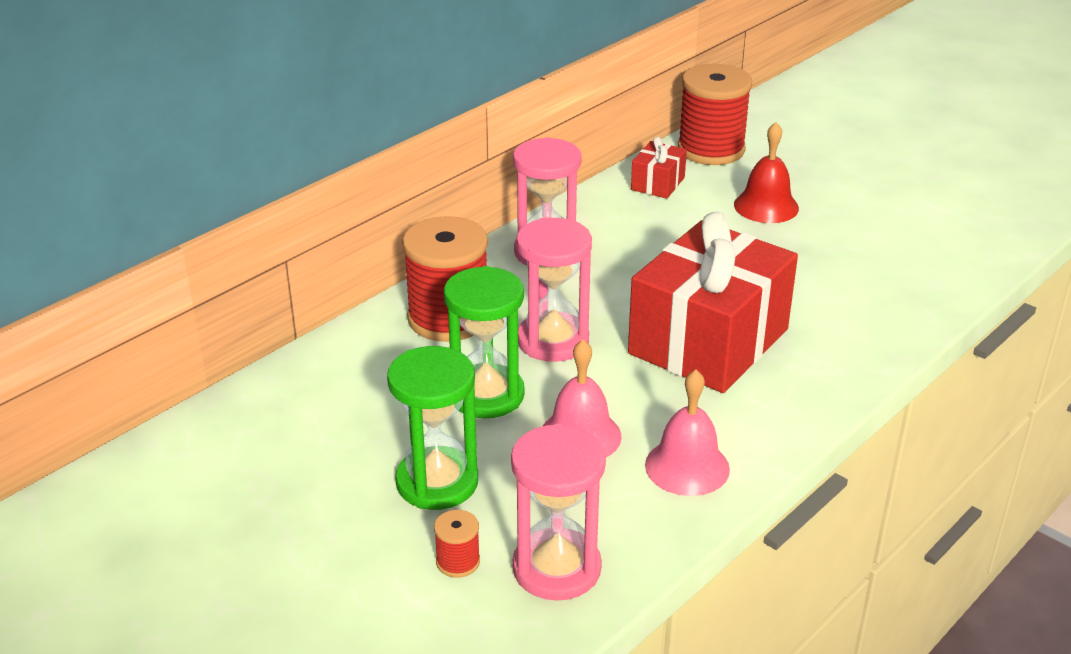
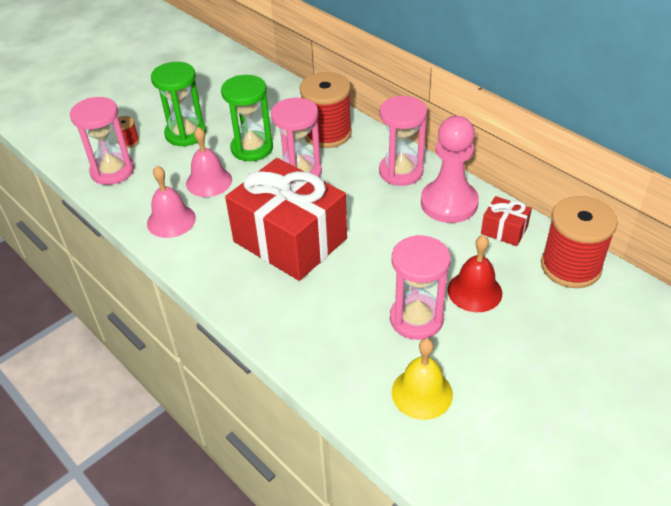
camera: 95 degrees right, 10 degrees up
none -> pink hourglass [390,235,451,340]
none -> yellow bell [392,338,453,420]
none -> pink pawn [421,116,479,223]

